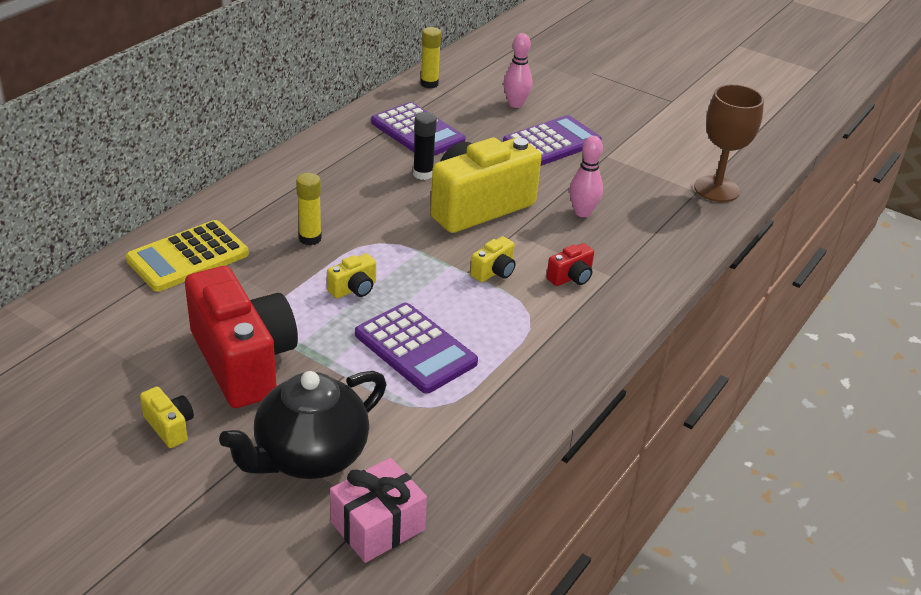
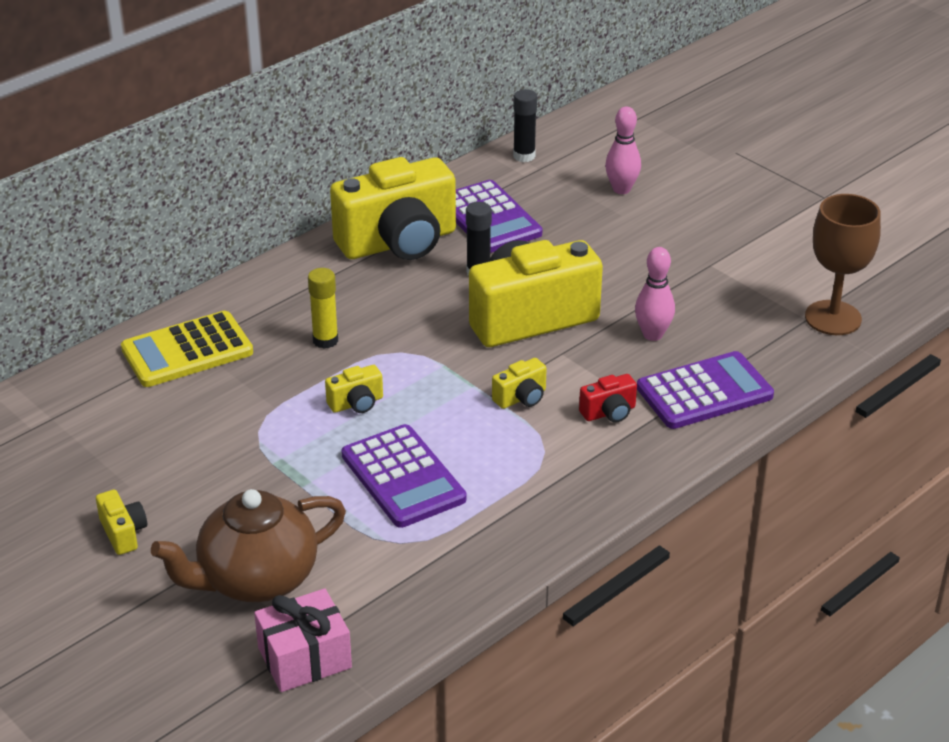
camera: 15 degrees right, 0 degrees up
red camera [185,266,298,408] -> none
black teapot [219,371,386,479] -> brown teapot [151,489,346,602]
yellow glue stick [421,27,442,89] -> black glue stick [513,89,537,162]
purple calculator [503,115,602,166] -> purple calculator moved to [637,351,774,429]
none -> yellow camera [330,157,456,260]

